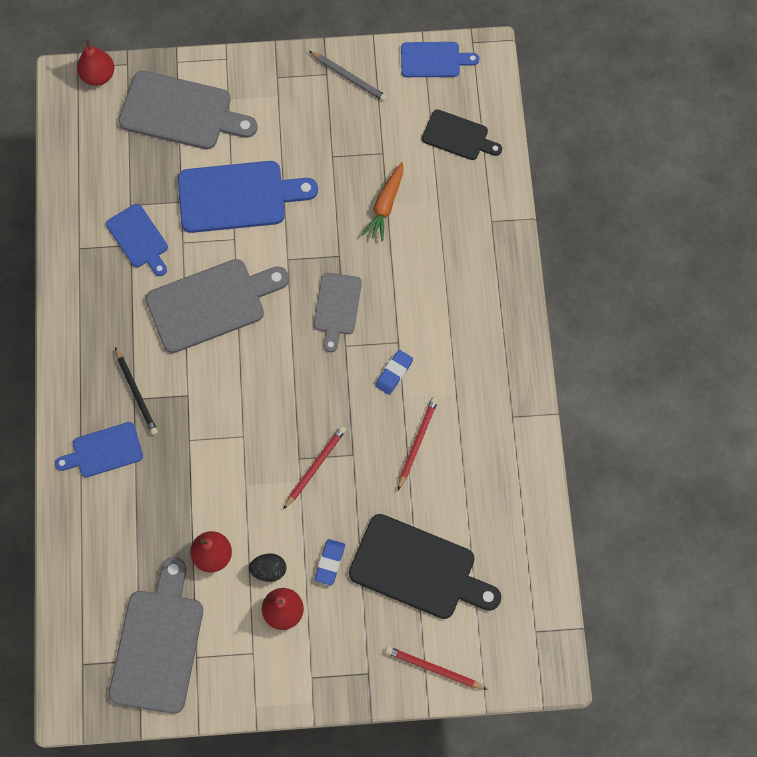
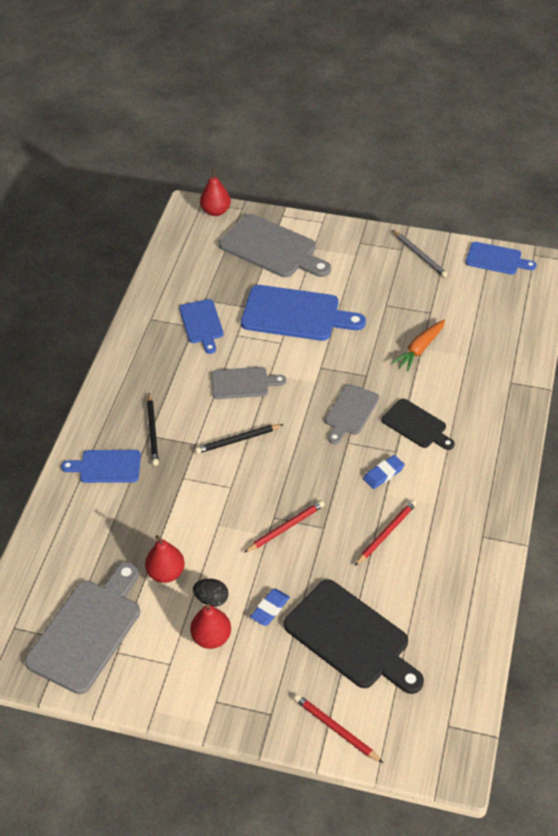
camera: 20 degrees right, 20 degrees down
grey cutting board [145,259,289,353] -> grey cutting board [211,367,286,399], size x0.58
black cutting board [422,109,502,160] -> black cutting board moved to [382,399,455,450]
none -> black pencil [195,424,284,454]

